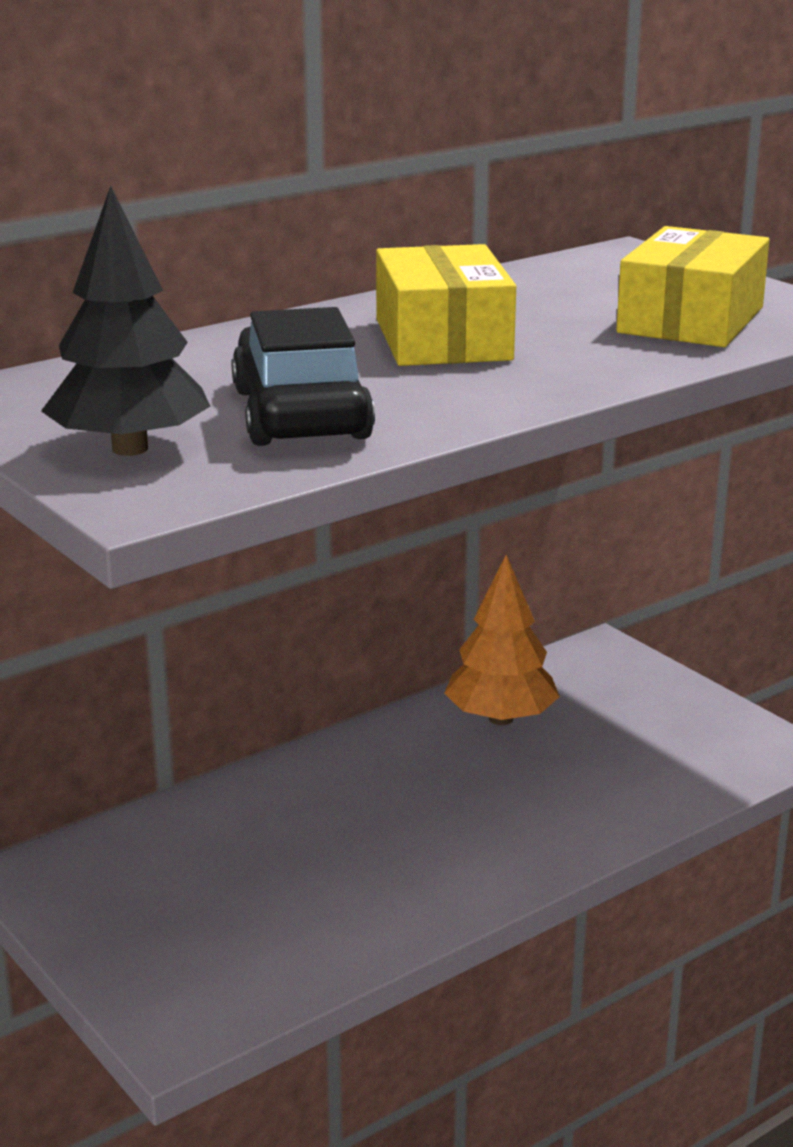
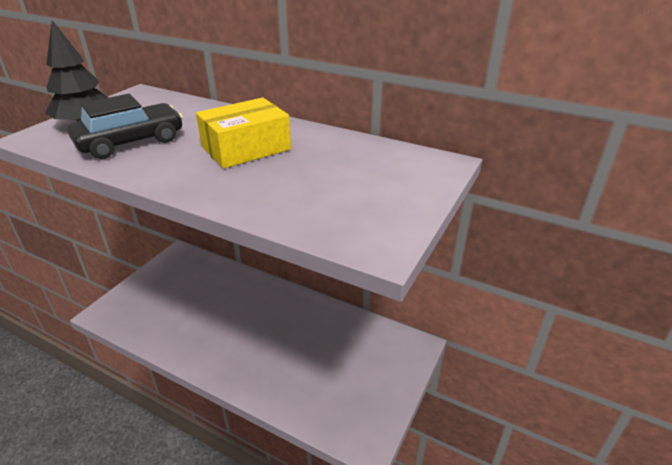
camera: 65 degrees right, 10 degrees up
orange tree [444,555,560,725] -> none
yellow box [616,226,769,347] -> none

